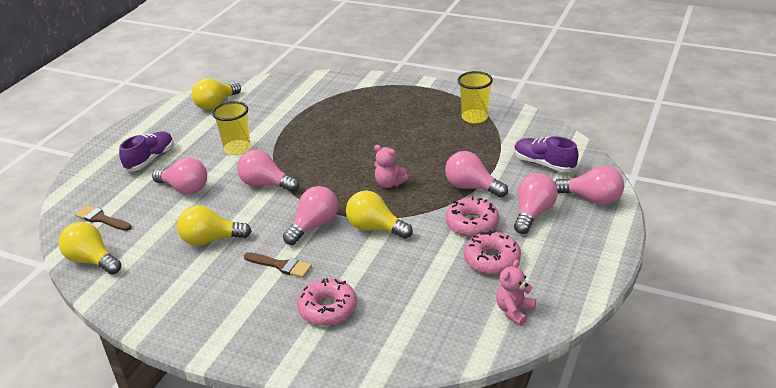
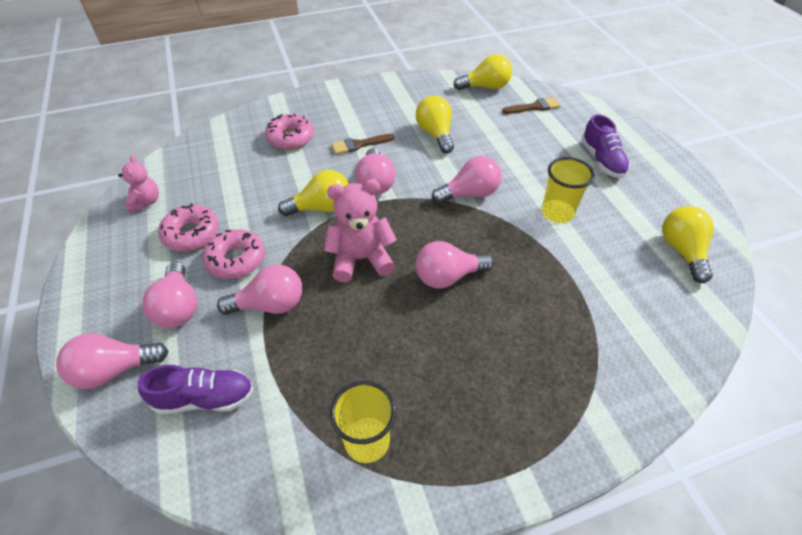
camera: 135 degrees right, 15 degrees up
pink light bulb [152,157,207,194] -> pink light bulb moved to [416,241,494,288]
yellow light bulb [177,205,252,246] -> yellow light bulb turned 60 degrees counterclockwise [416,95,454,153]
pink teddy bear [374,145,408,188] -> pink teddy bear [324,180,397,282], size x1.67

